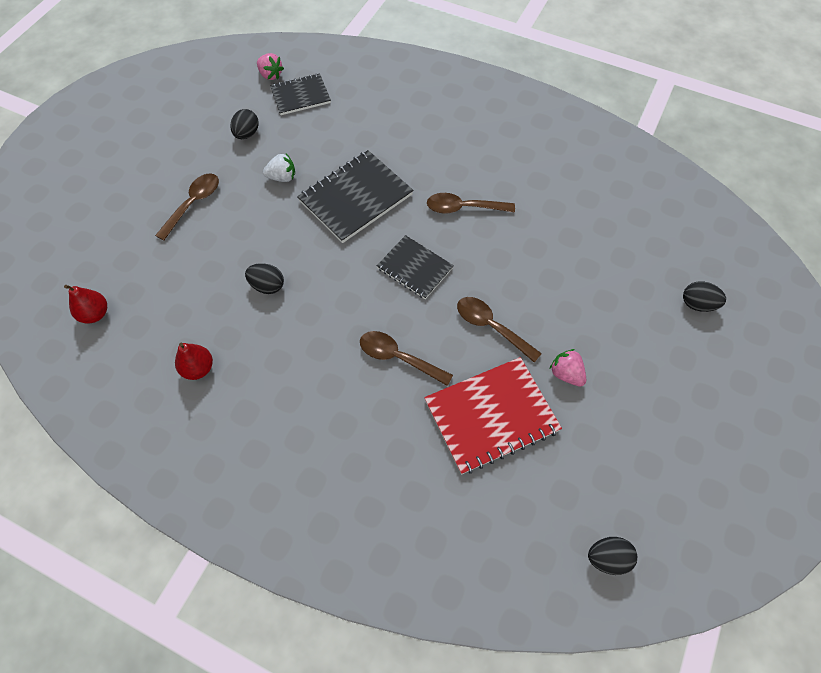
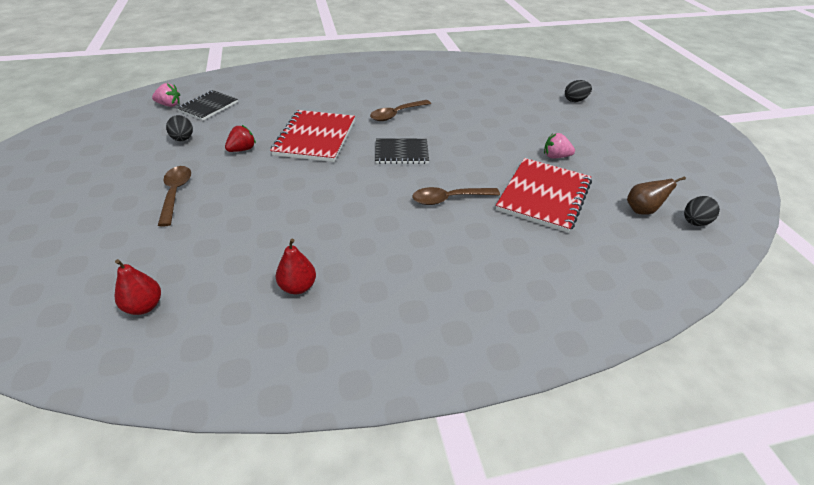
camera: 40 degrees left, 20 degrees down
black egg [245,263,284,294] -> none
white strawberry [263,154,295,182] -> red strawberry [225,125,256,152]
black notebook [297,150,414,243] -> red notebook [270,110,355,162]
brown spoon [457,297,542,363] -> none
none -> brown pear [627,176,686,215]

